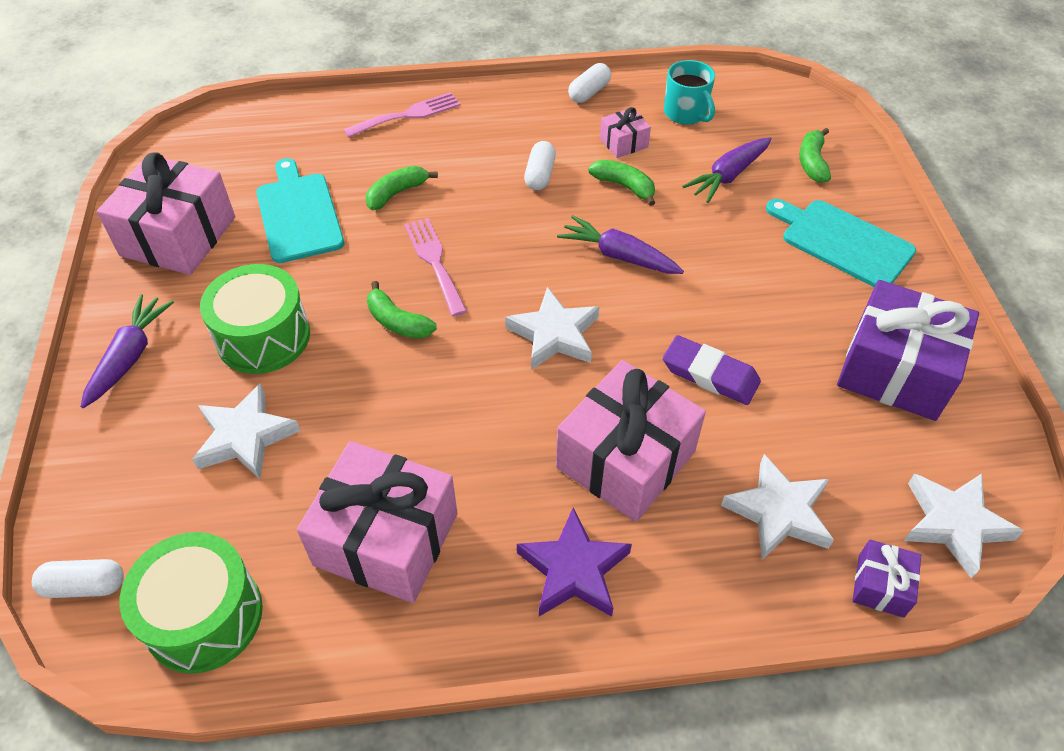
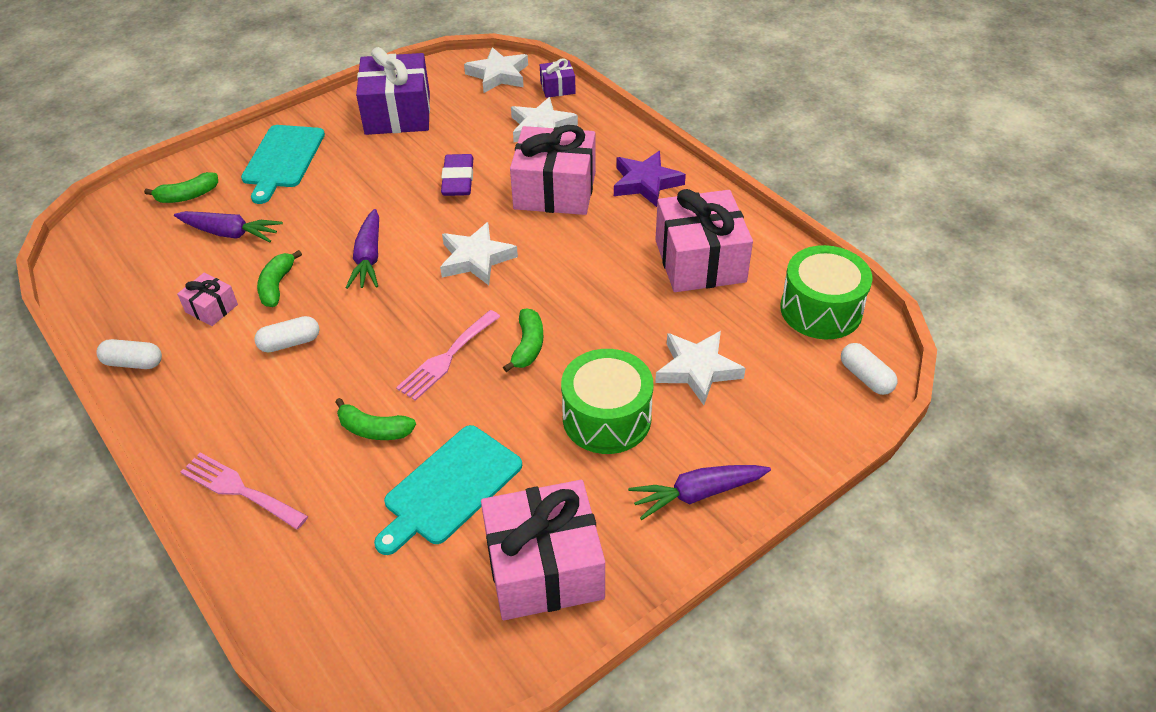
camera: 120 degrees left, 5 degrees down
turquoise mug [664,60,715,125] -> none

